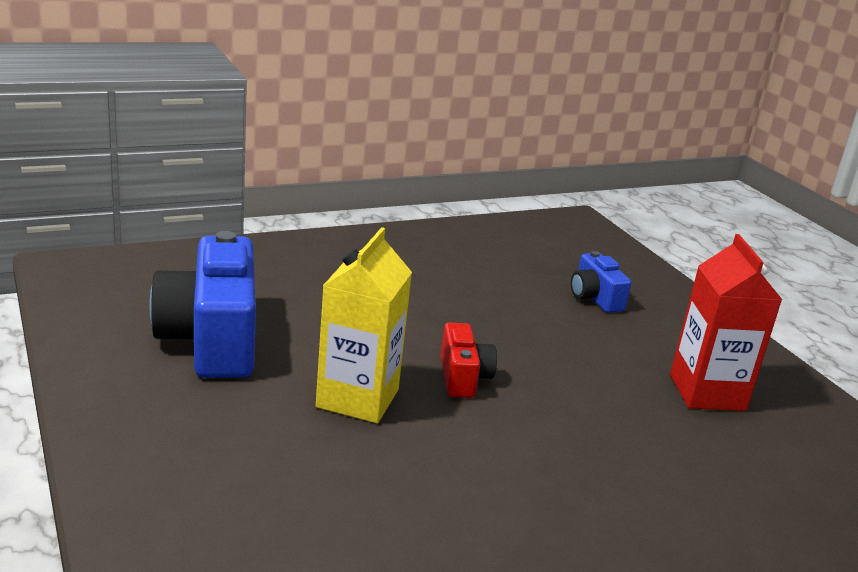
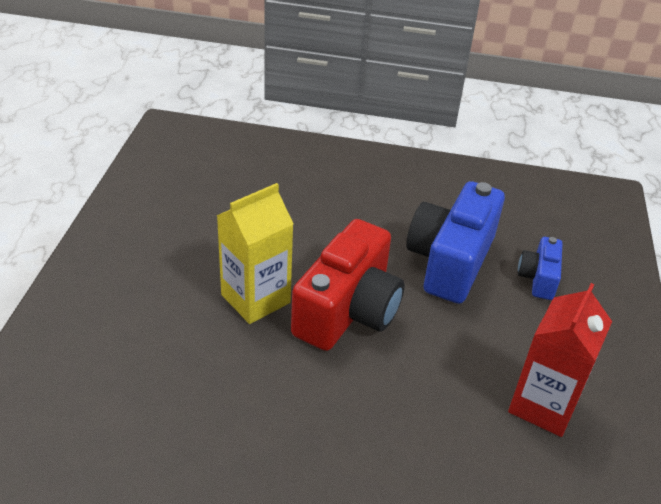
camera: 35 degrees right, 15 degrees up
blue camera [149,231,256,378] -> blue camera moved to [406,181,505,304]
red camera [440,322,497,398] -> red camera [291,219,405,351], size x1.97

